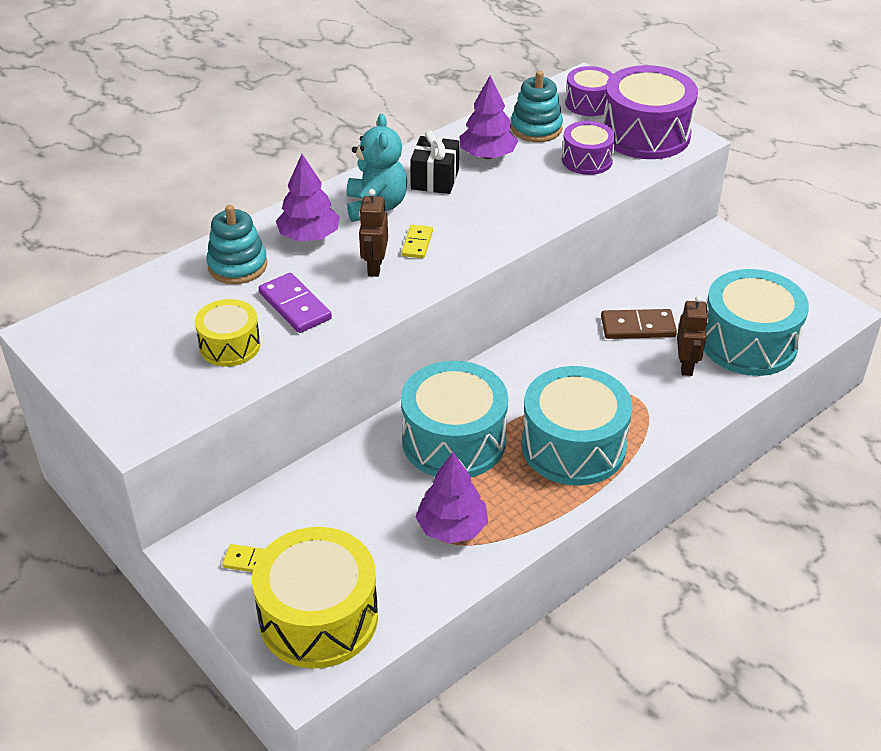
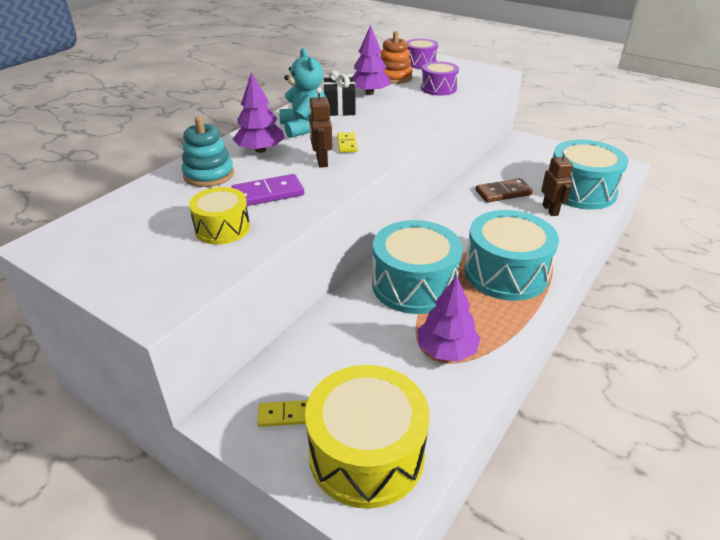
camera: 15 degrees left, 5 degrees down
purple domino [259,273,332,333] -> purple domino turned 60 degrees counterclockwise [231,174,304,206]
turquoise stacking toy [511,71,563,142] -> orange stacking toy [381,31,413,84]
purple drum [602,65,698,159] -> none

